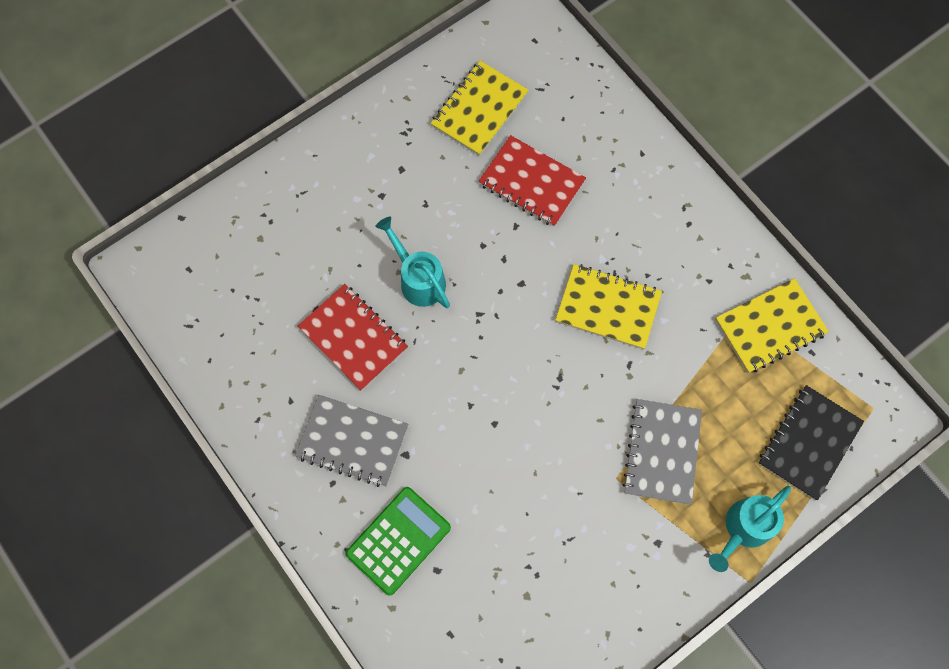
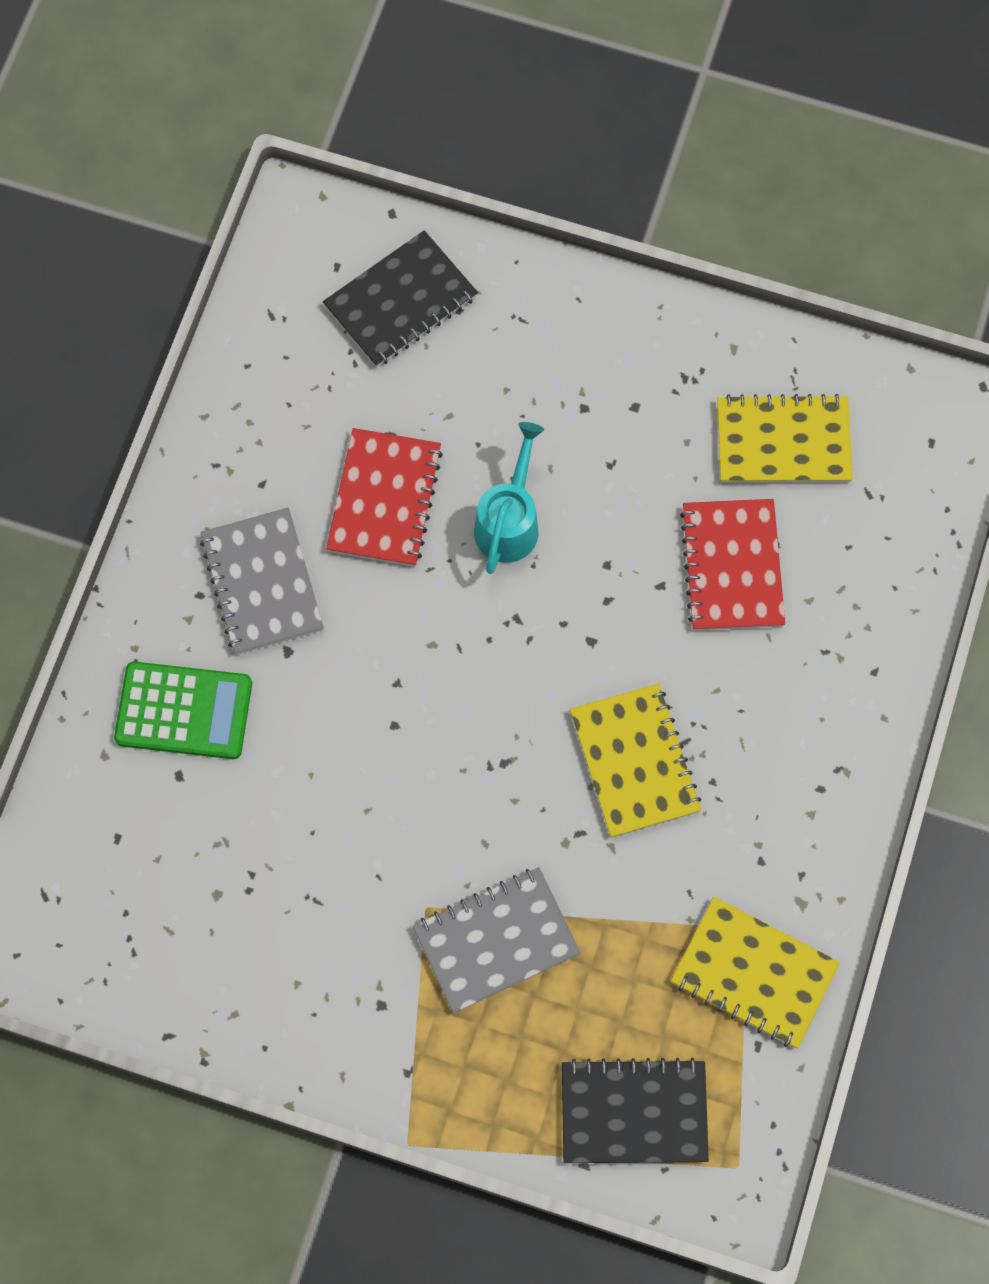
camera: 55 degrees right, 0 degrees up
turquoise watering can [709,486,791,572] -> none
none -> black notebook [323,230,478,367]

